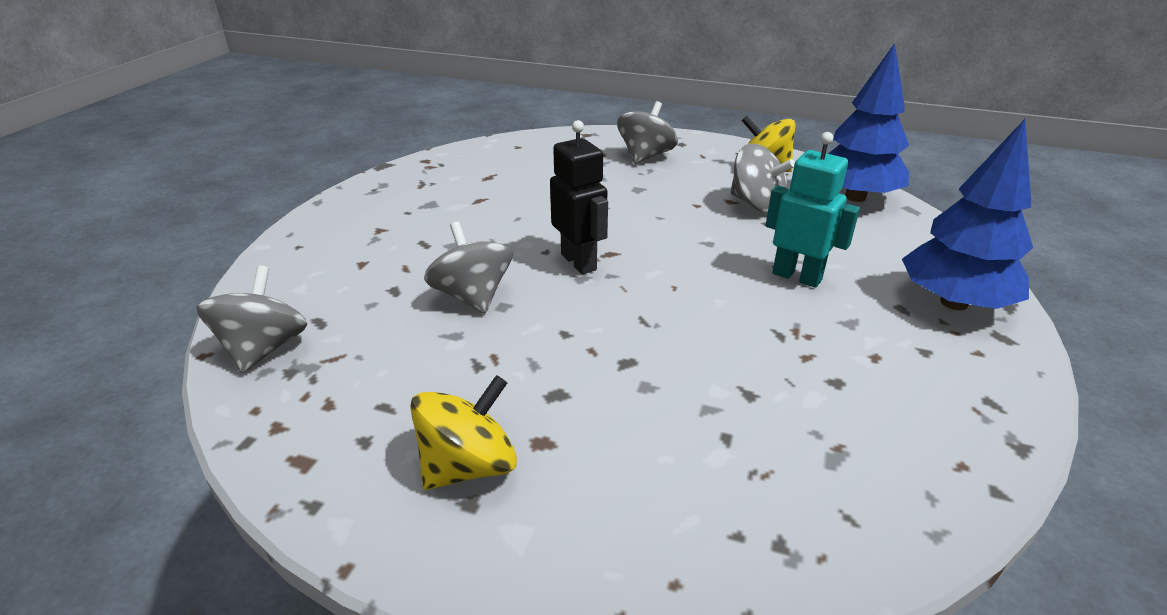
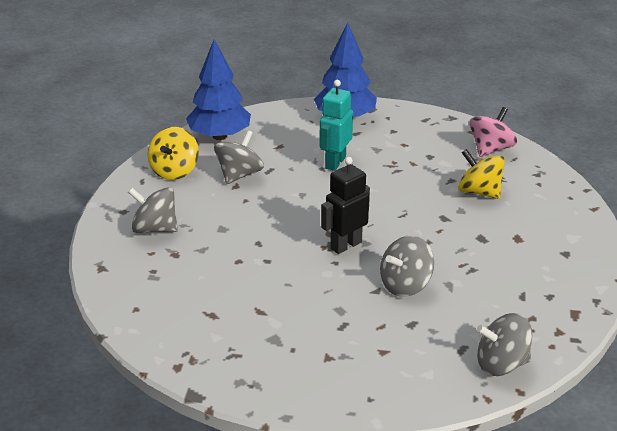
camera: 100 degrees left, 0 degrees up
yellow spinning top [410,375,517,490] -> yellow spinning top moved to [458,149,505,199]
none -> pink spinning top [469,107,517,157]

